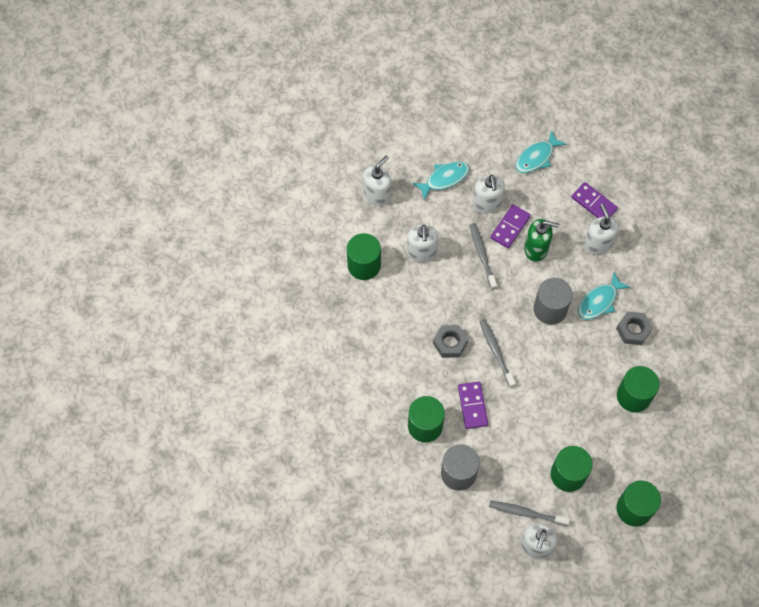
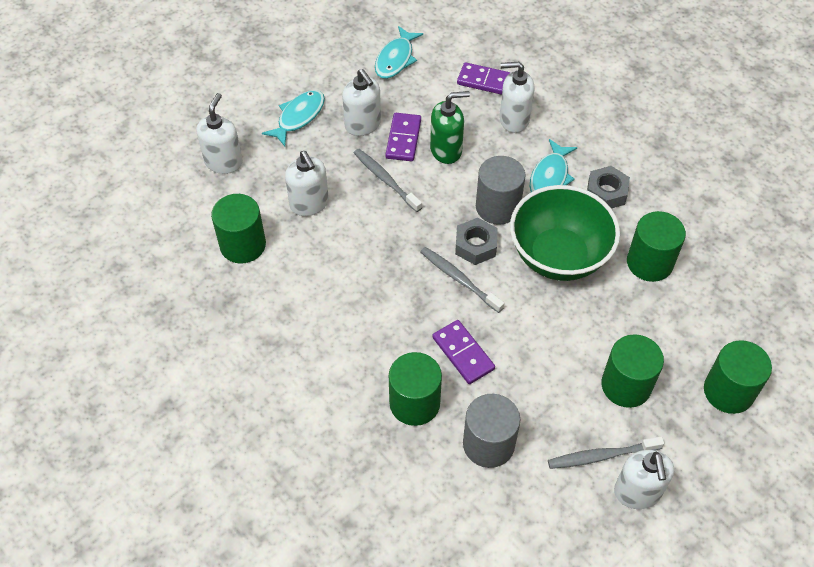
camera: 25 degrees left, 10 degrees down
grey nut [433,325,468,358] -> grey nut moved to [455,218,498,265]
white soap dispenser [584,204,619,255] -> white soap dispenser turned 45 degrees counterclockwise [499,62,535,133]
none -> green bowl [510,185,620,281]

